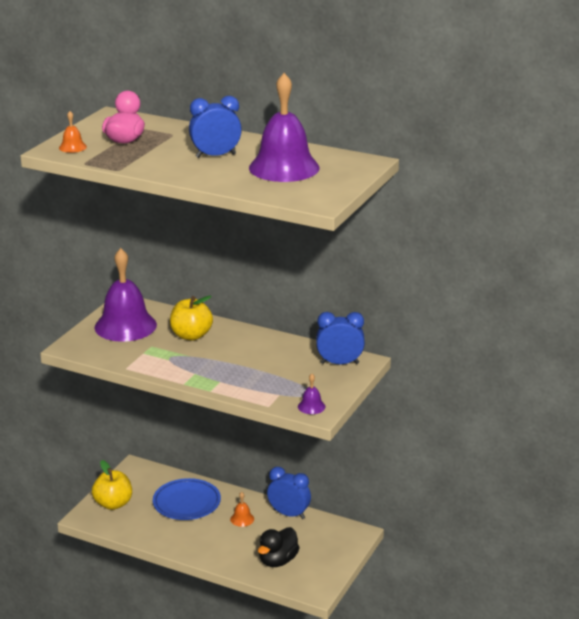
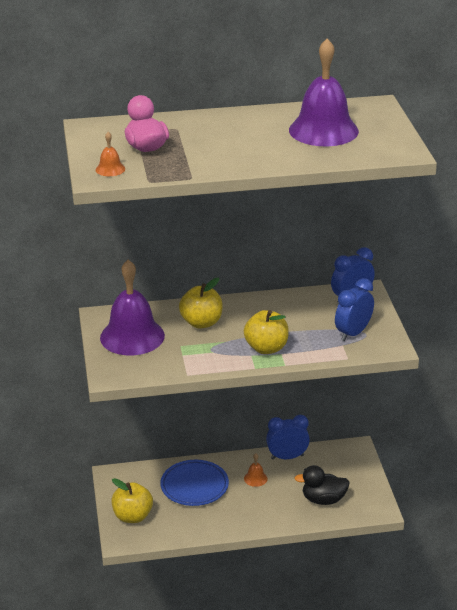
camera: 35 degrees left, 5 degrees up
blue clock [189,96,242,158] -> blue clock moved to [335,278,374,341]
black duck [258,527,300,567] -> black duck turned 90 degrees clockwise [294,465,350,505]
purple bell [298,374,326,414] -> none
none -> yellow apple [244,310,289,354]

